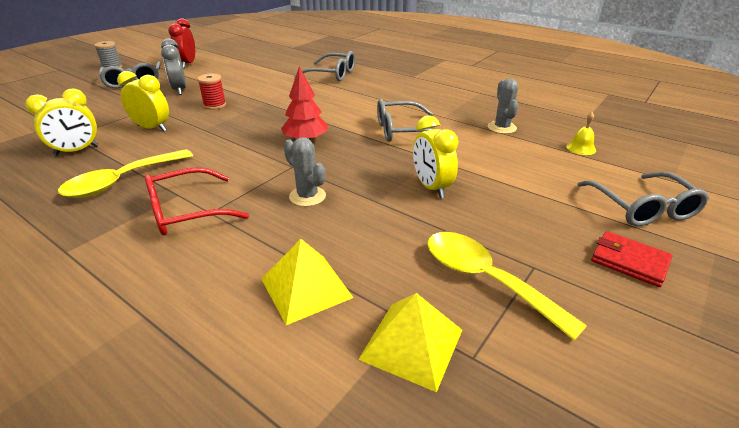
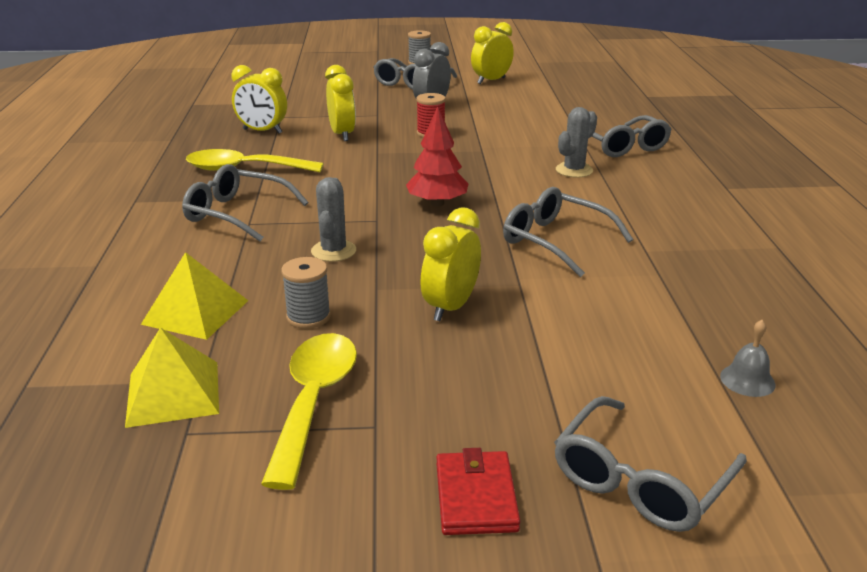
camera: 50 degrees right, 5 degrees down
red glasses [145,167,249,235] -> grey glasses [182,164,308,241]
red clock [168,18,195,68] -> yellow clock [471,22,514,84]
grey cactus [488,78,519,134] -> grey cactus moved to [556,107,597,178]
yellow bell [566,112,596,155] -> grey bell [720,320,776,397]
none -> grey spool [281,257,331,329]

